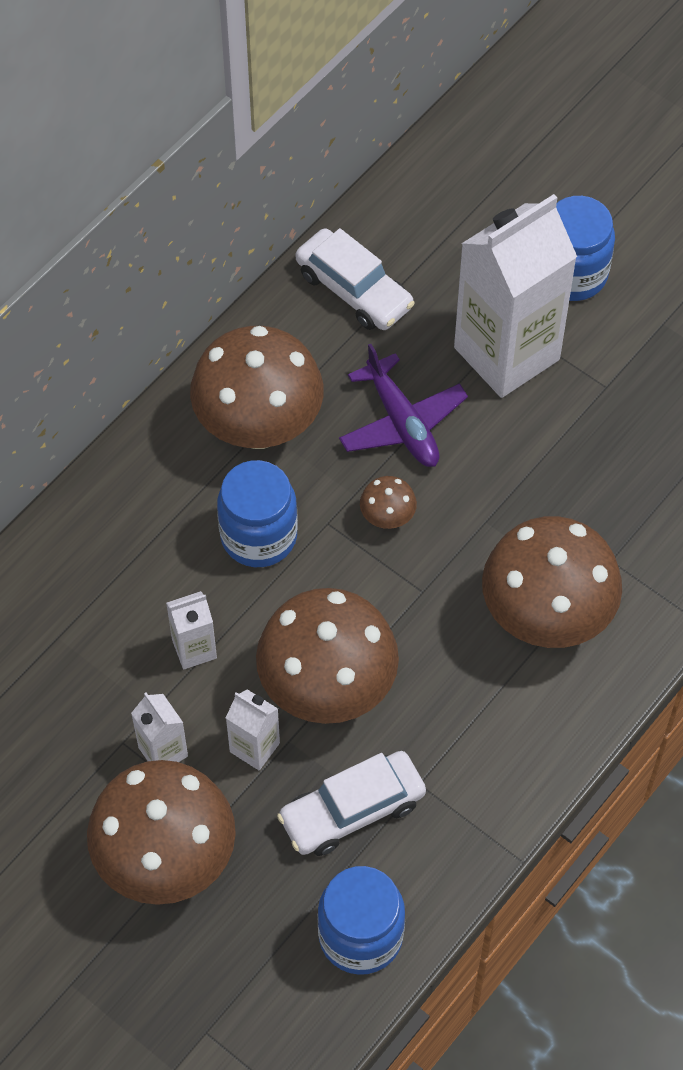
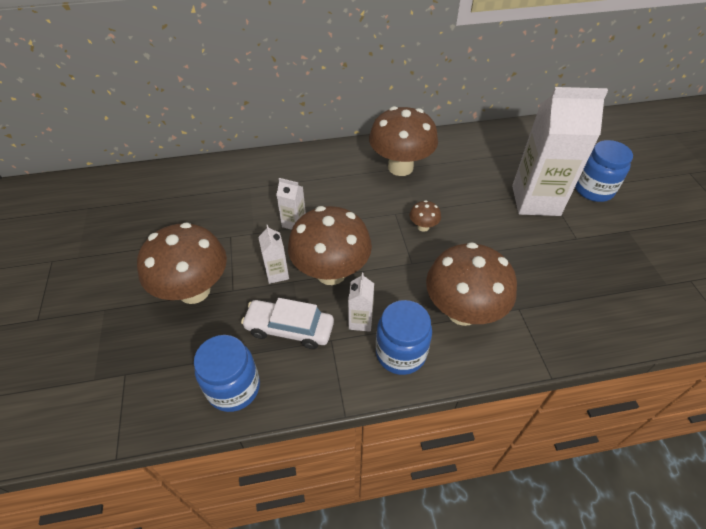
camera: 40 degrees right, 10 degrees down
white carton [131,693,188,762] -> white carton moved to [348,273,374,332]
blue jar [217,460,298,567] -> blue jar moved to [376,300,432,375]
white car [296,228,415,330] -> none
purple plane [339,344,468,467] -> none

